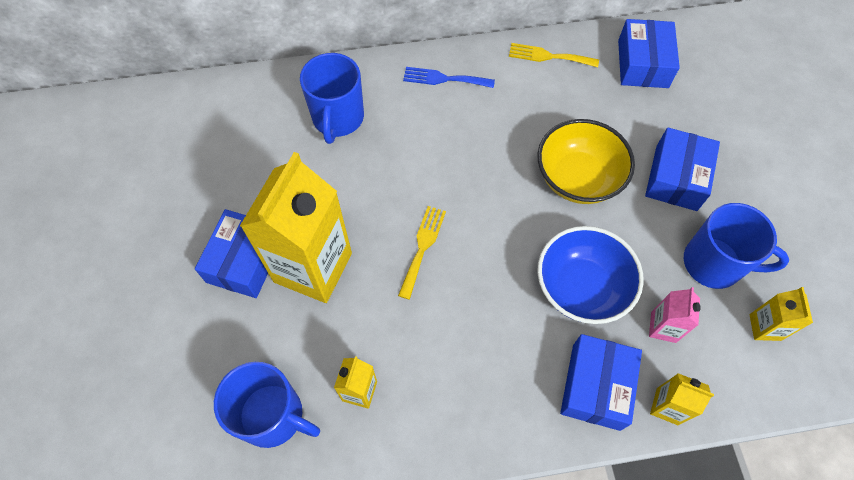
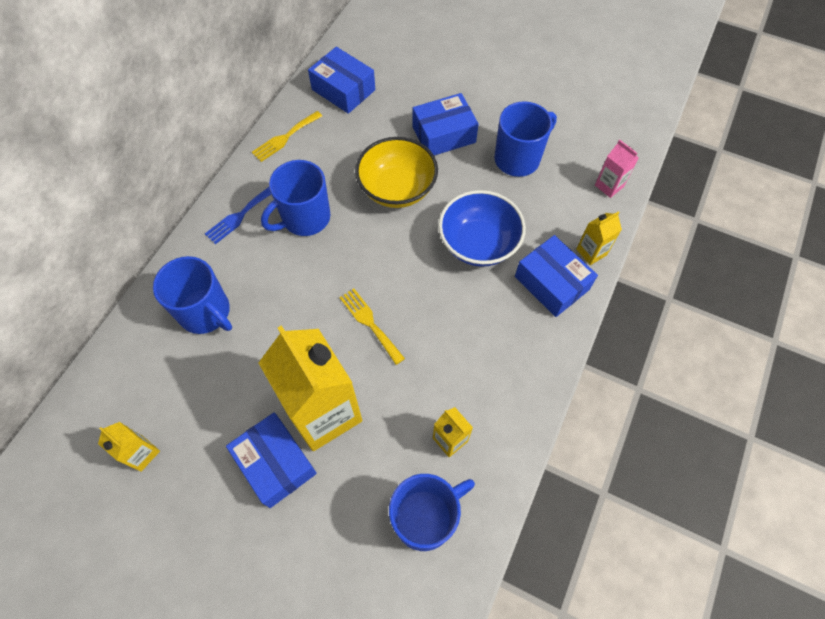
camera: 55 degrees left, 0 degrees up
blue box [645,128,720,211] -> blue box turned 75 degrees counterclockwise [412,93,479,156]
pink carton [649,287,701,343] -> pink carton moved to [595,140,639,198]
yellow carton [749,287,813,341] -> yellow carton moved to [98,422,160,472]
none -> blue mug [261,160,330,236]

